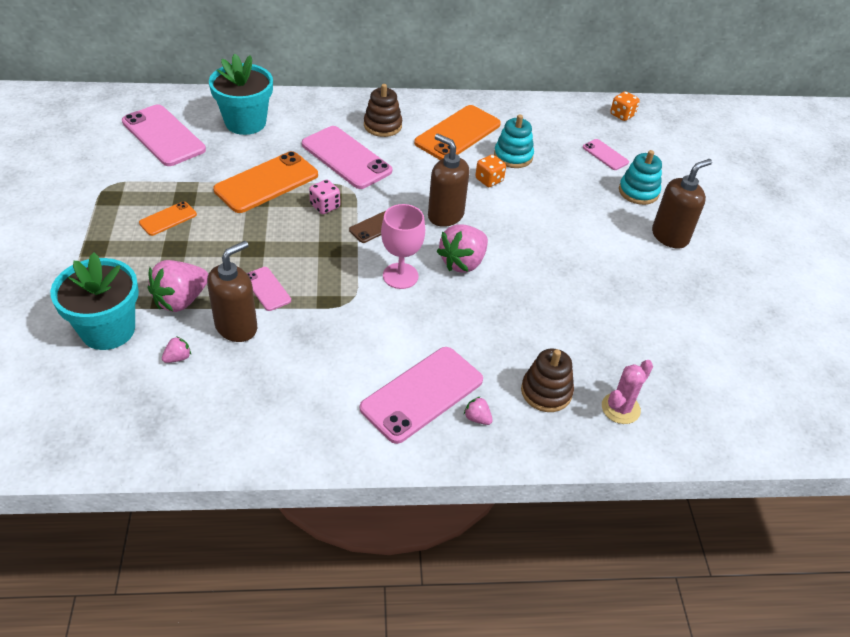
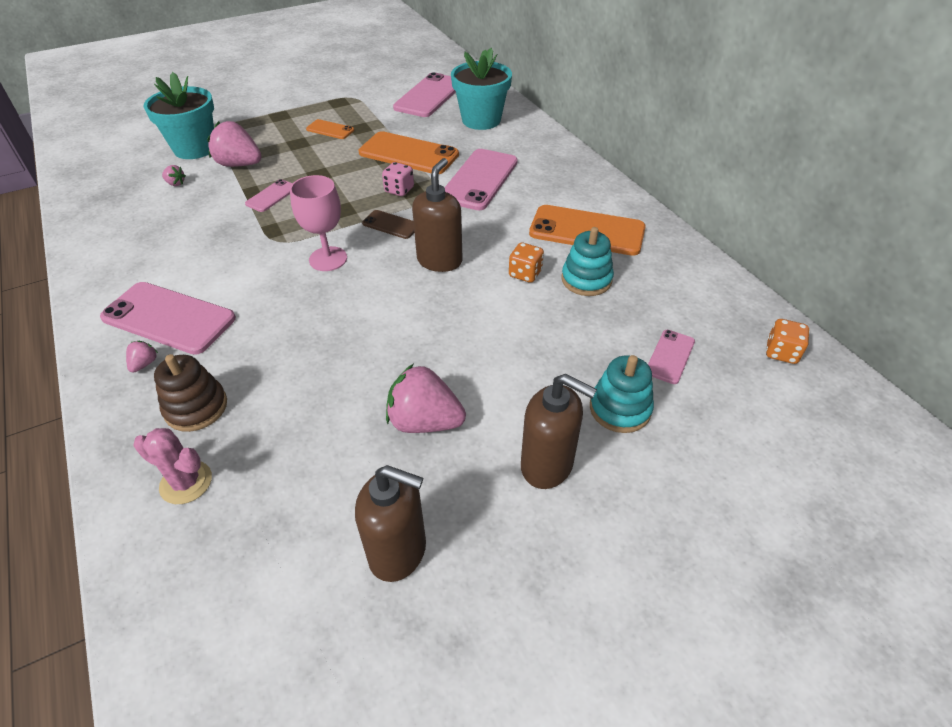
camera: 70 degrees right, 0 degrees up
brown soap dispenser [207,241,257,342] -> brown soap dispenser moved to [355,465,426,582]
brown stacking toy [364,84,402,137] -> none
pink strawberry [437,224,488,273] -> pink strawberry moved to [386,364,466,433]

